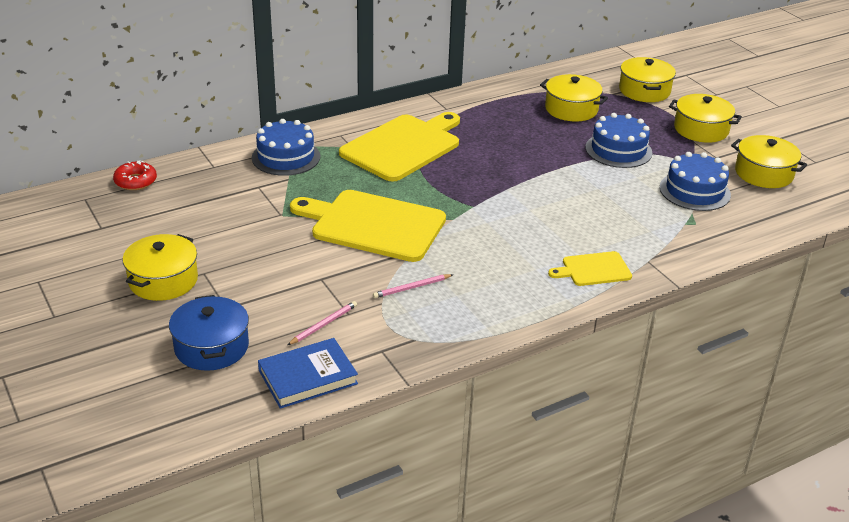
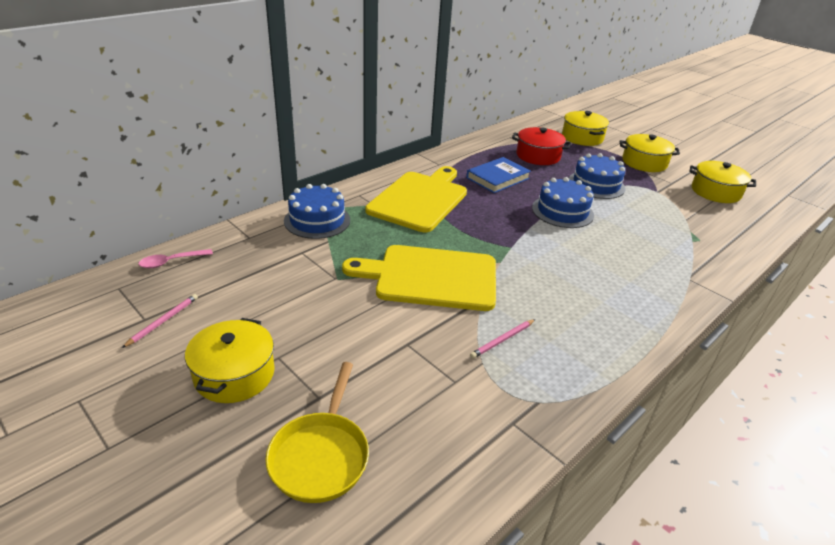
camera: 15 degrees left, 0 degrees up
red donut [113,160,157,190] -> pink spoon [138,249,213,268]
blue pot [169,295,249,371] -> yellow pan [265,362,369,503]
blue book [258,338,358,409] -> blue book moved to [466,157,531,193]
pink pencil [287,301,357,345] -> pink pencil moved to [122,294,198,348]
yellow pot [540,74,608,122] -> red pot [512,127,571,165]
yellow cutting board [548,251,632,286] -> none
blue cake [660,152,731,211] -> blue cake moved to [532,177,594,228]

